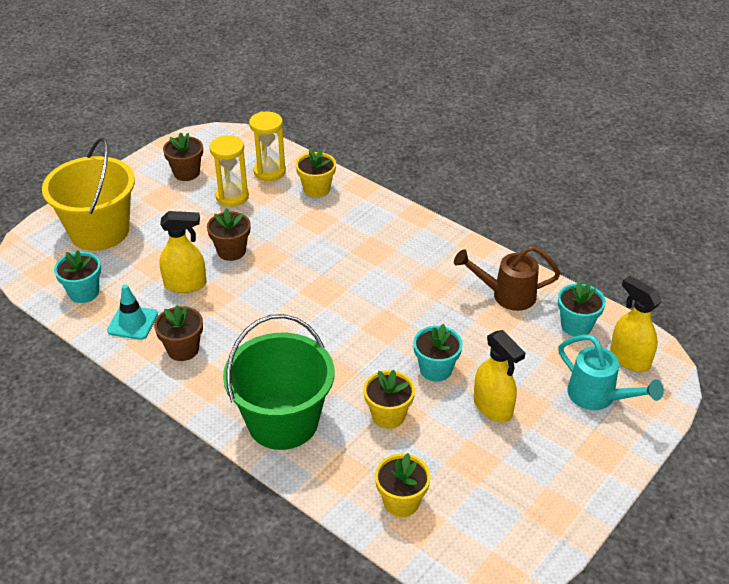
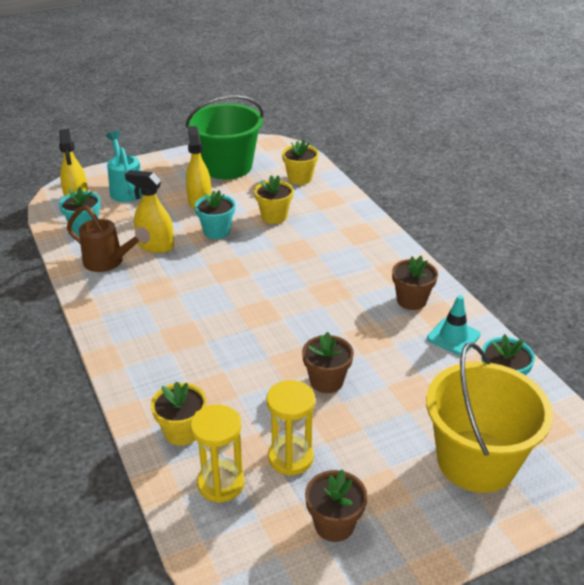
camera: 155 degrees left, 5 degrees down
yellow spray bottle [159,211,207,293] -> yellow spray bottle moved to [125,170,174,253]
green bucket [223,314,334,450] -> green bucket moved to [186,95,264,179]

